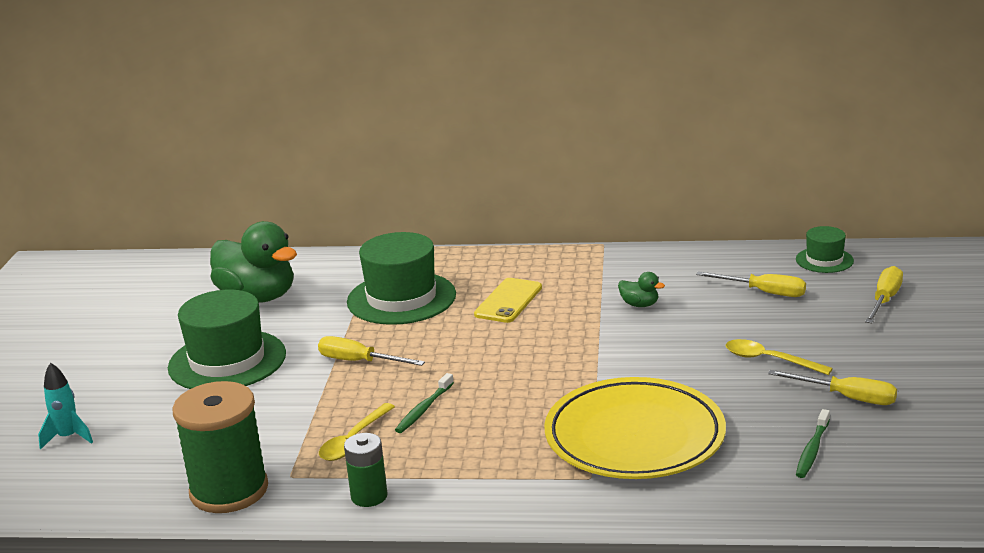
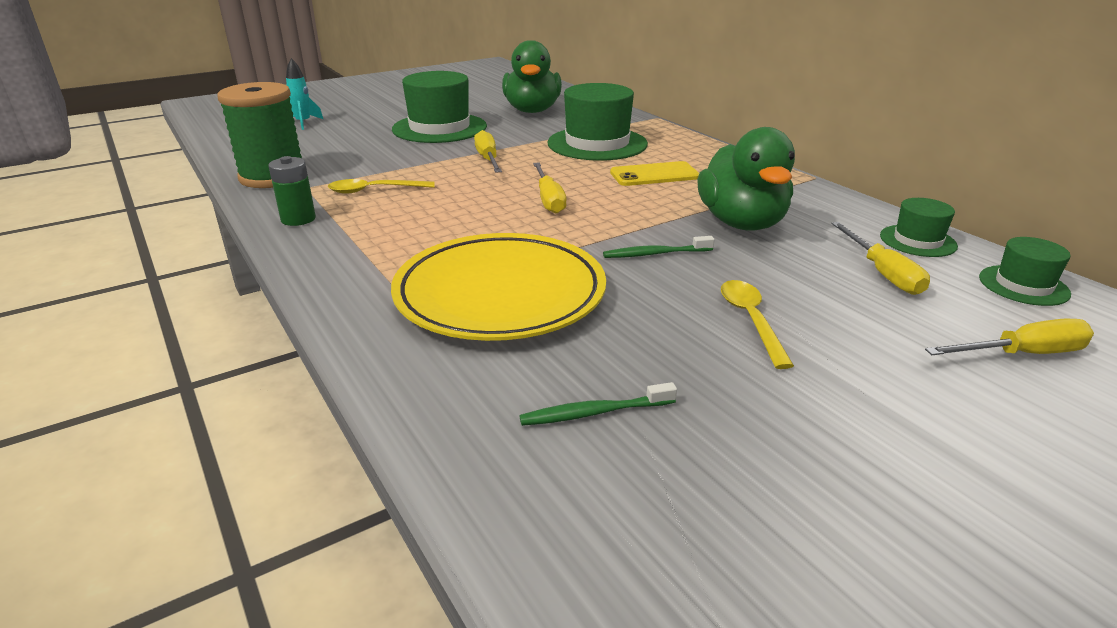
camera: 50 degrees right, 5 degrees up
green toothbrush [395,373,454,433] -> green toothbrush moved to [603,236,715,258]
green duck [618,272,665,307] -> green duck [697,127,795,231], size x2.38
yellow screwdriver [768,370,897,405] -> yellow screwdriver moved to [533,162,566,214]
none -> green hat [880,198,958,257]

